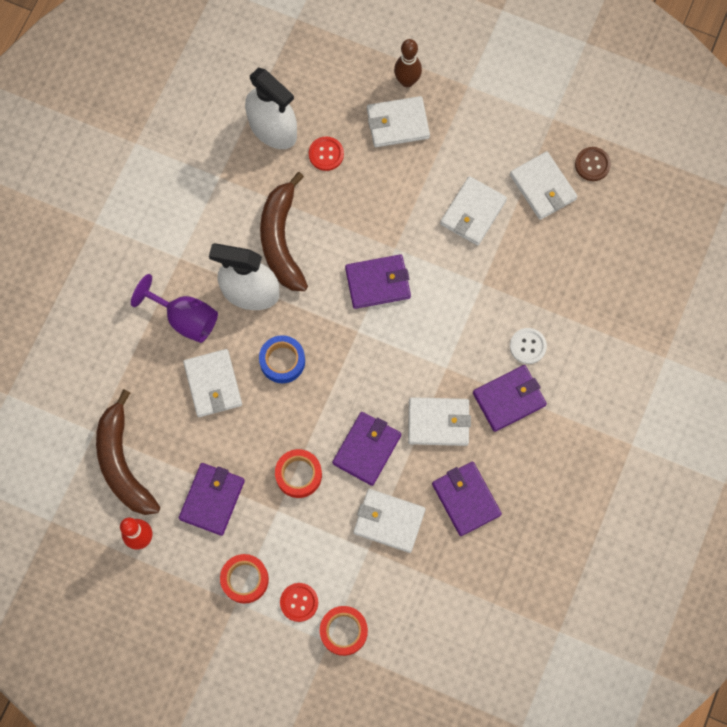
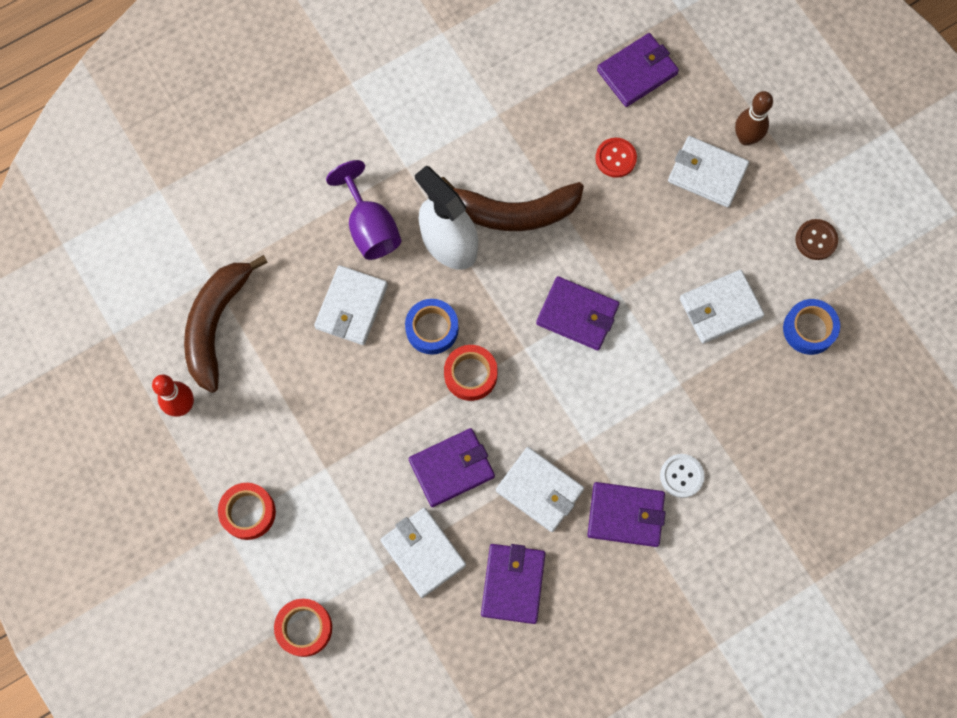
camera: 35 degrees right, 0 degrees up
purple wallet [179,463,245,536] -> purple wallet moved to [597,33,679,107]
white spray bottle [245,68,297,149] -> none
brown banana [260,172,308,291] -> brown banana turned 120 degrees counterclockwise [442,177,584,231]
red tape [275,449,322,498] -> red tape moved to [444,345,498,401]
red button [280,583,318,622] -> none
white wallet [510,151,577,220] -> blue tape [783,299,840,355]
brown button [575,147,611,181] -> brown button moved to [795,219,838,260]

